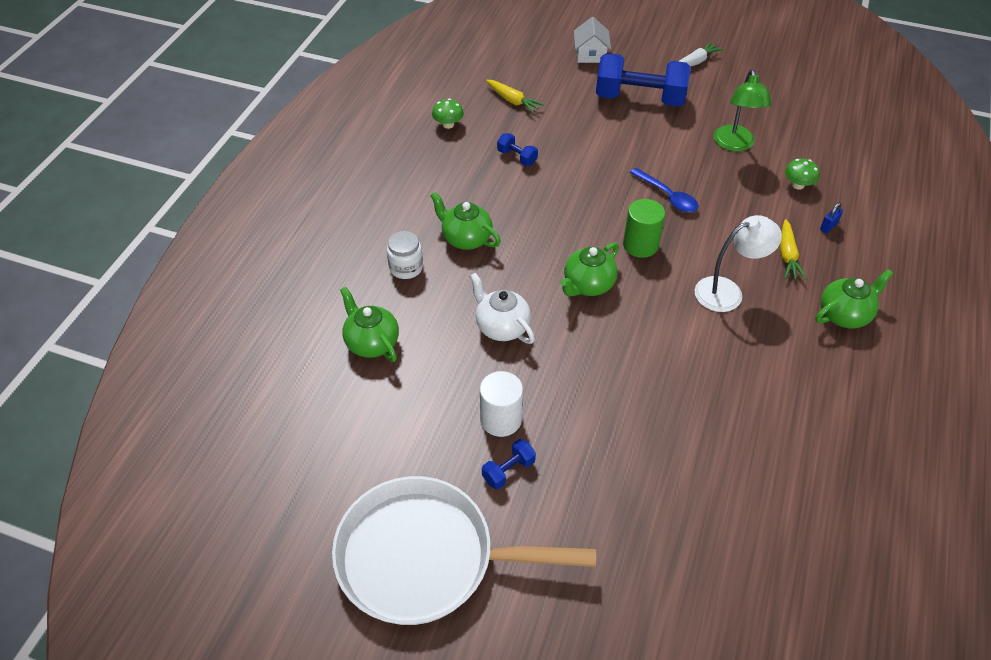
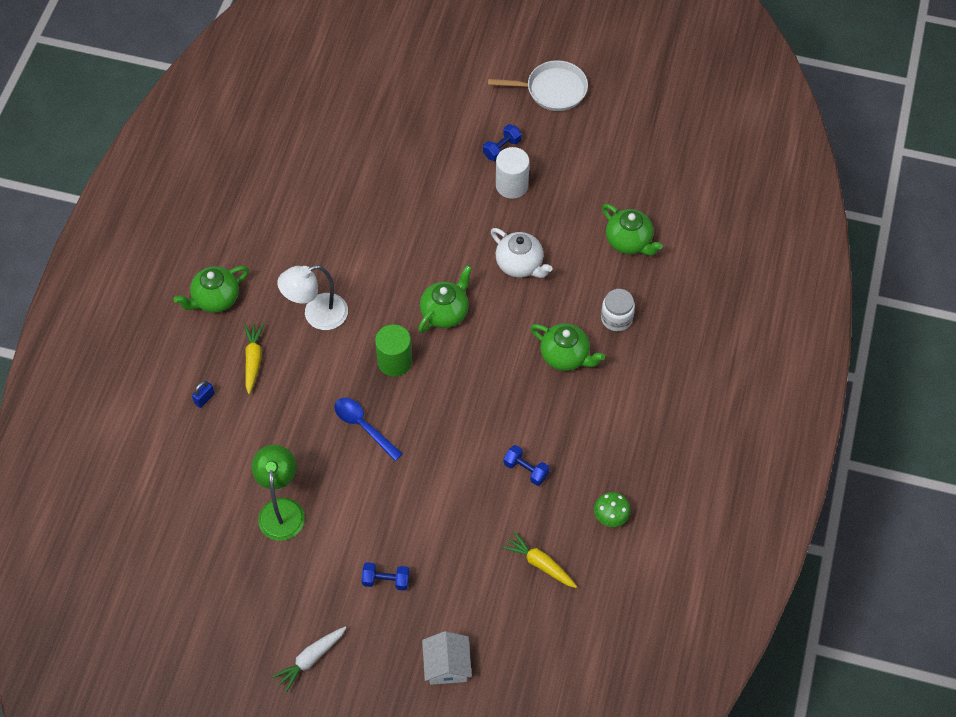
camera: 175 degrees right, 10 degrees up
white pan [332,476,596,625] -> white pan [488,60,588,111], size x0.57
blue dumbbell [596,53,691,107] -> blue dumbbell [361,562,410,591], size x0.43
green mushroom [785,158,820,190] -> none

